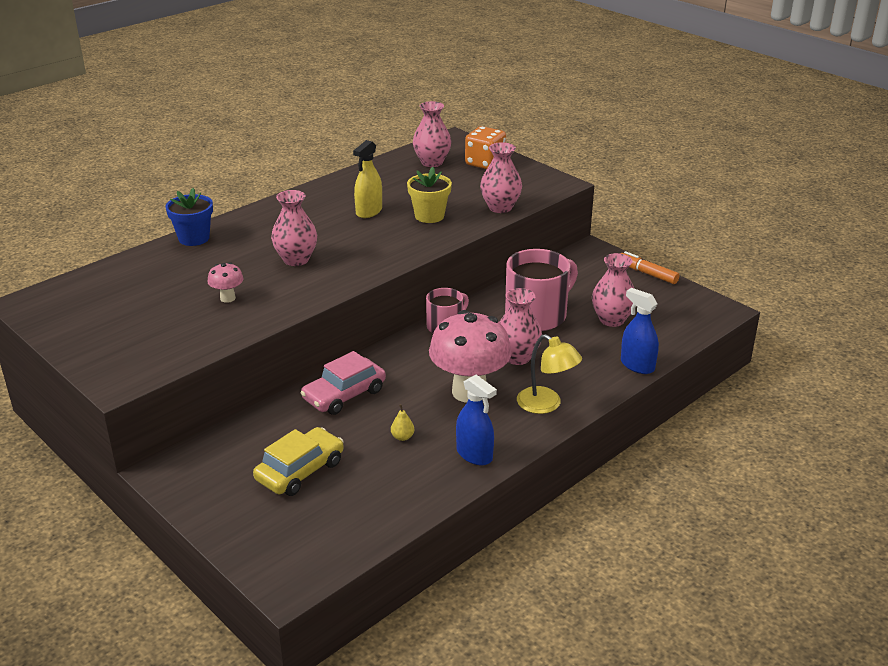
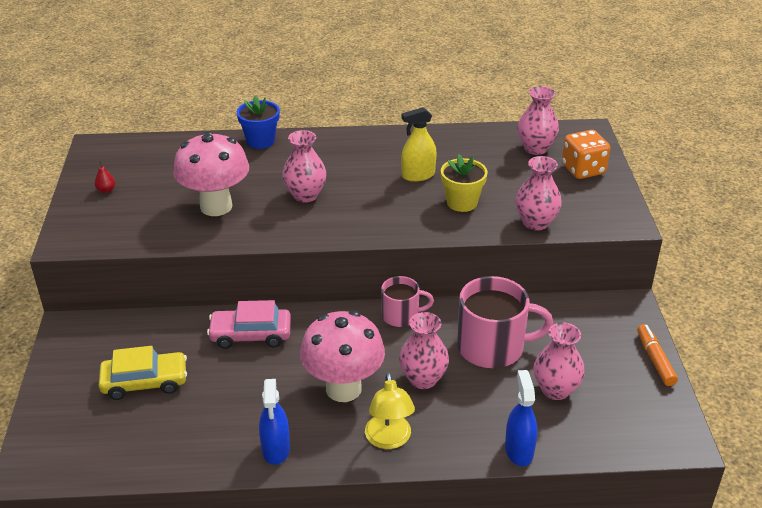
camera: 40 degrees right, 5 degrees up
pink mushroom [207,262,244,303] -> pink mushroom [173,131,249,216], size x2.25
yellow pear [391,404,414,441] -> none
none -> red pear [95,161,115,193]

